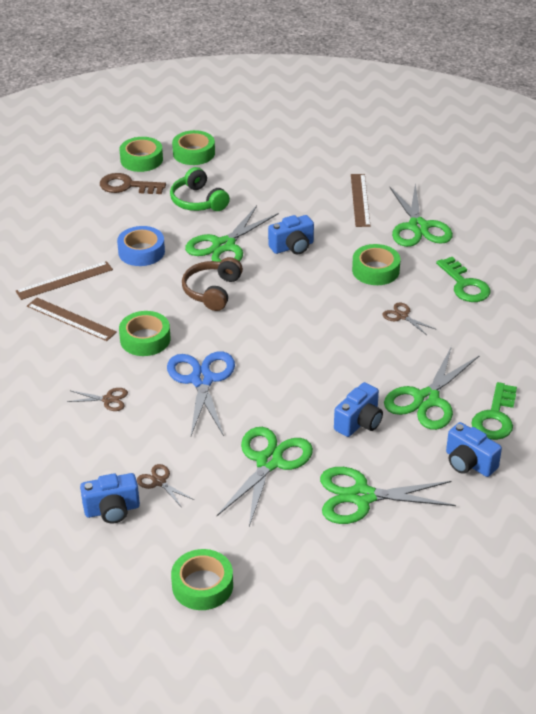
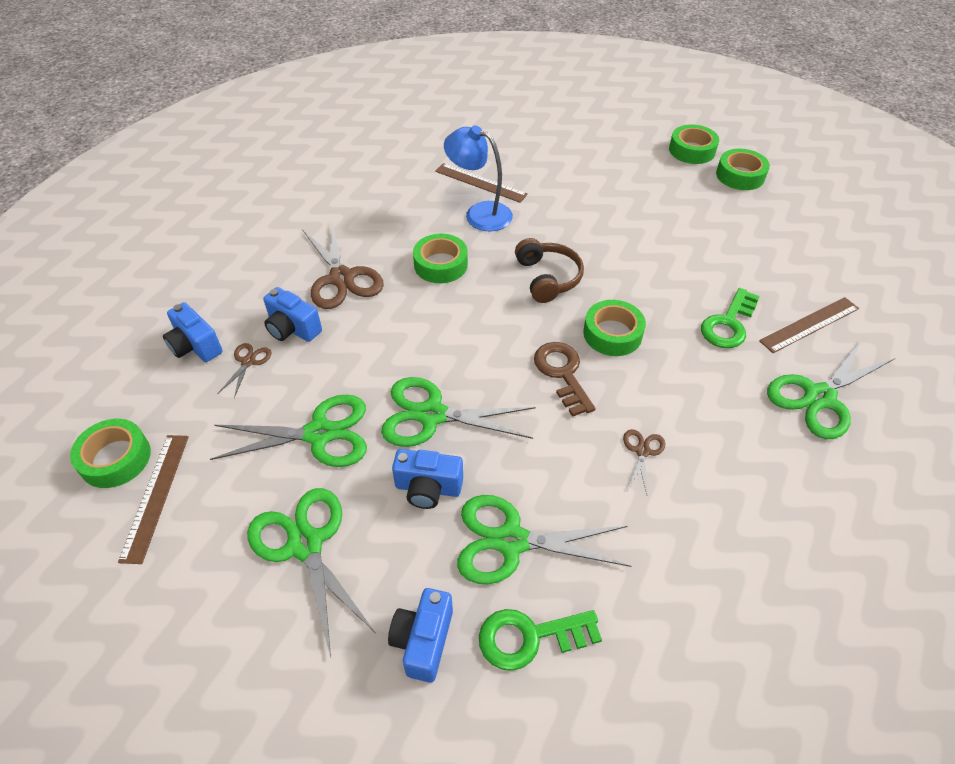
camera: 60 degrees right, 10 degrees up
brown ruler [27,298,117,341] -> brown ruler moved to [118,435,189,564]
brown scissors [67,388,128,411] -> brown scissors [302,223,384,309], size x2.09
brown key [100,173,166,194] -> brown key moved to [534,342,596,417]
blue tape [117,226,165,266] -> none
blue scissors [167,351,235,436] -> none
green headphones [170,167,230,211] -> none
brown headphones [182,257,243,311] -> brown headphones turned 90 degrees clockwise [515,238,584,303]
green scissors [185,206,279,262] -> green scissors moved to [381,377,536,447]
blue camera [268,215,314,254] -> blue camera moved to [263,287,322,342]
green tape [352,244,400,285] -> green tape moved to [583,300,646,356]
green key [436,257,490,302] -> green key moved to [701,288,760,348]
none -> blue lamp [444,125,513,231]

